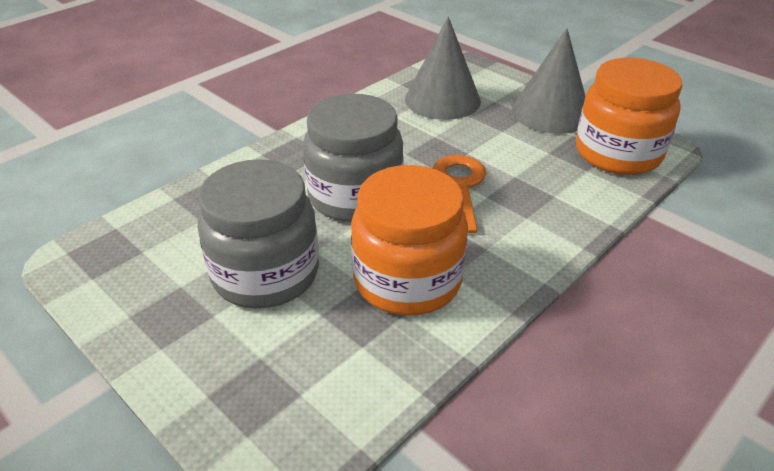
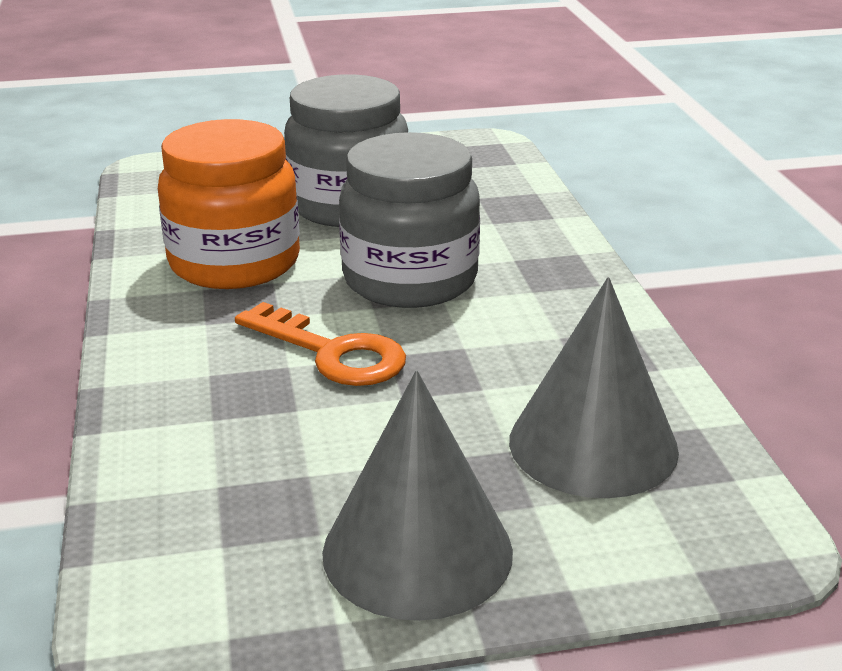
camera: 125 degrees right, 10 degrees down
orange jar [576,58,683,175] -> none

